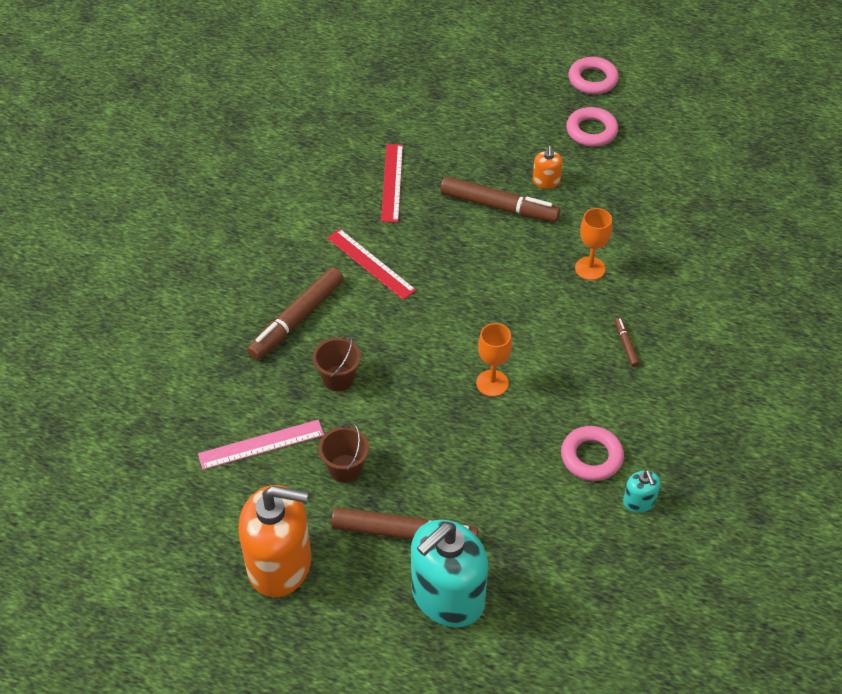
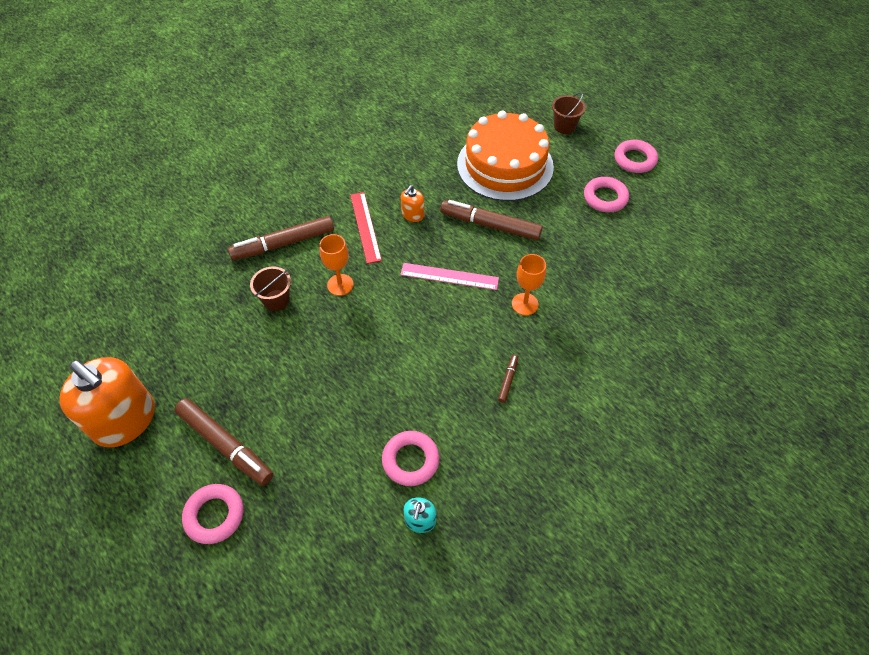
camera: 30 degrees right, 5 degrees up
pink ruler [198,420,324,470] -> pink ruler moved to [400,263,499,290]
brown bucket [318,422,369,483] -> brown bucket moved to [552,92,586,134]
red ruler [381,144,403,222] -> none
turquoise soap dispenser [411,520,488,627] -> pink ring [182,484,243,544]
brown marker [440,176,560,222] -> brown marker turned 150 degrees clockwise [440,200,543,240]
orange goblet [476,323,512,397] -> orange goblet moved to [319,234,354,296]
orange soap dispenser [532,146,563,189] -> orange soap dispenser moved to [401,185,424,222]
none -> orange cake [457,111,554,201]

